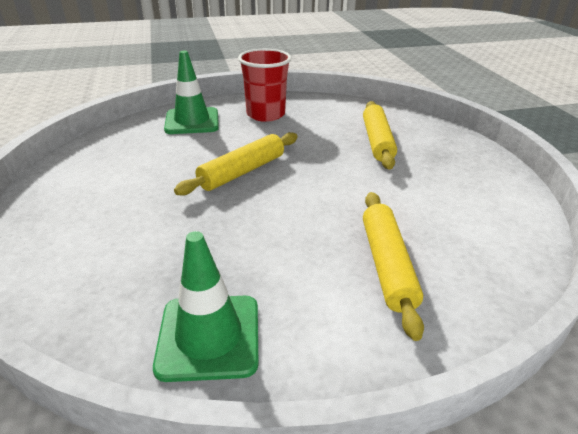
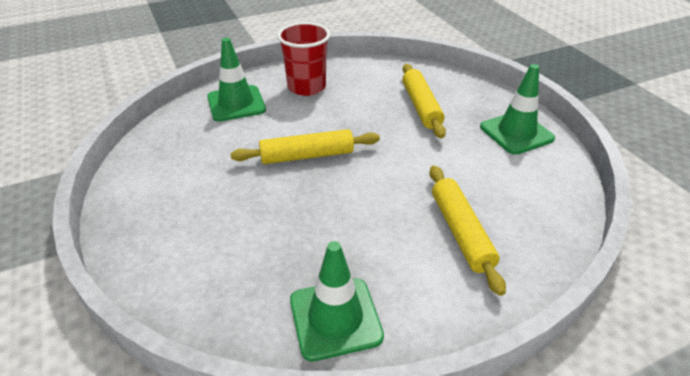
camera: 10 degrees left, 5 degrees up
yellow rolling pin [174,132,298,195] -> yellow rolling pin turned 45 degrees clockwise [230,129,380,164]
none -> green traffic cone [480,64,555,155]

